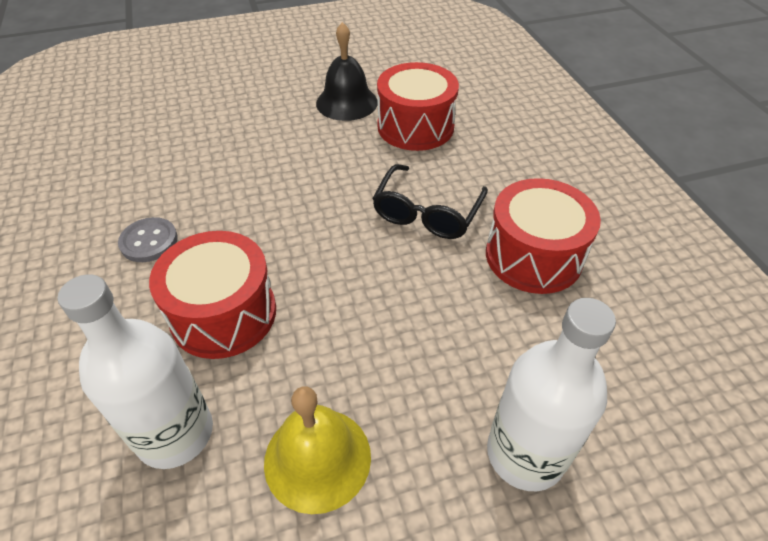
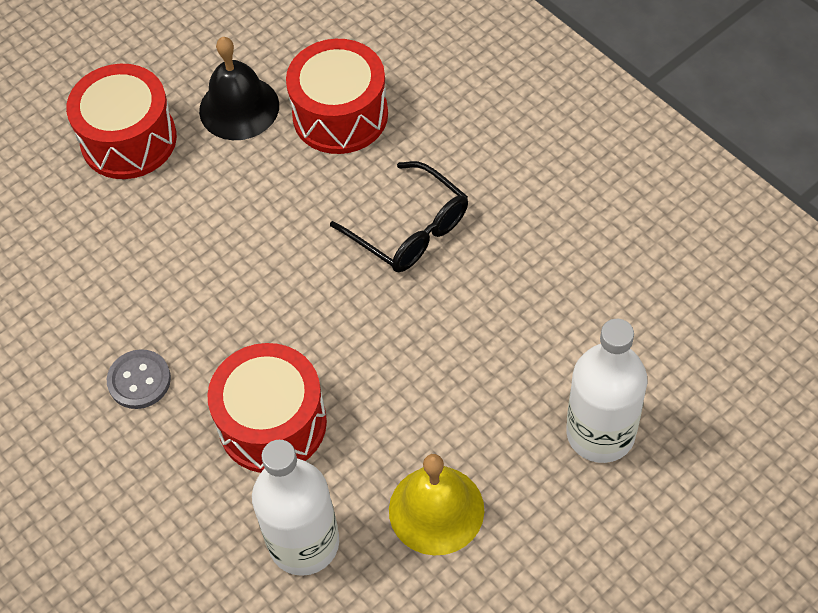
camera: 20 degrees left, 10 degrees up
black glasses [372,164,488,239] -> black glasses turned 45 degrees counterclockwise [330,161,468,273]
red drum [486,178,601,294] -> red drum moved to [66,64,177,179]

